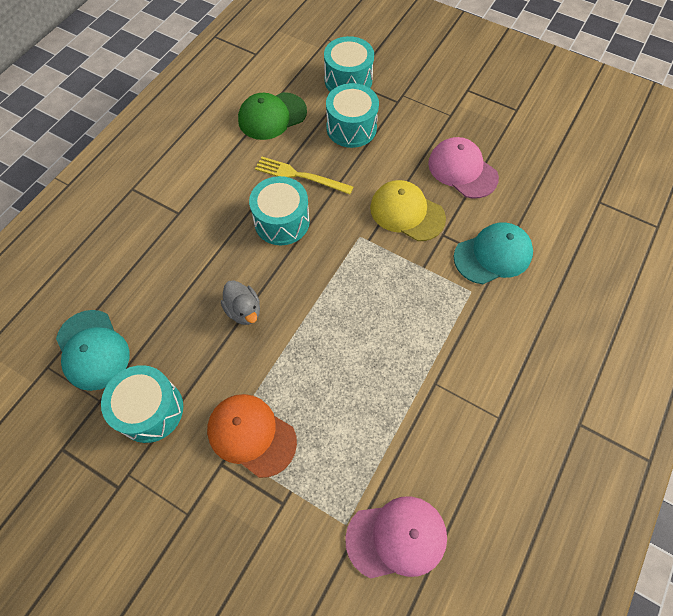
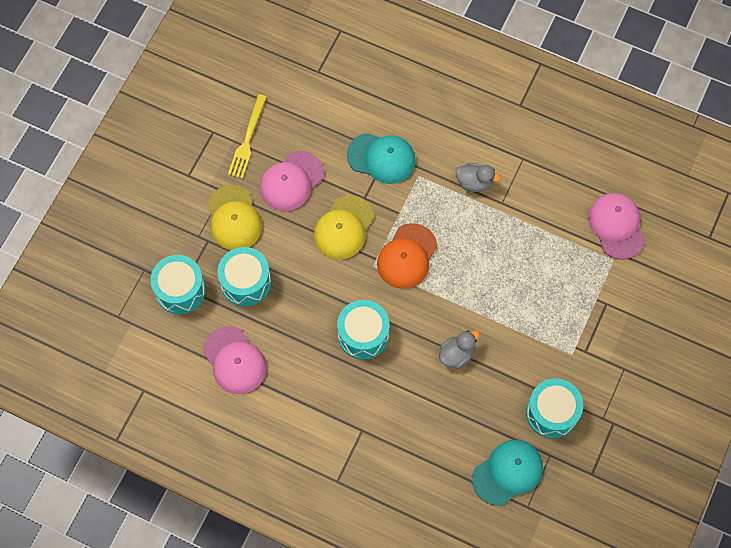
camera: 95 degrees left, 5 degrees up
orange cap [207,394,297,478] -> orange cap moved to [377,223,437,289]
green cap [238,92,307,140] -> pink cap [203,326,267,394]
yellow fork [255,157,353,194] -> yellow fork moved to [228,94,267,179]
turquoise cap [454,222,533,284] -> turquoise cap turned 135 degrees clockwise [347,133,416,184]
none -> yellow cap [208,185,262,250]
none -> grey duck [456,163,501,192]

